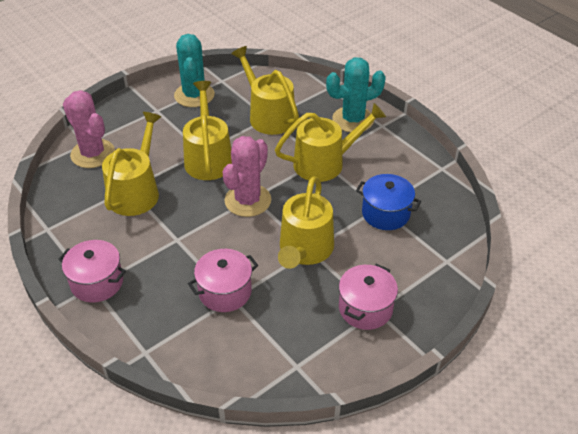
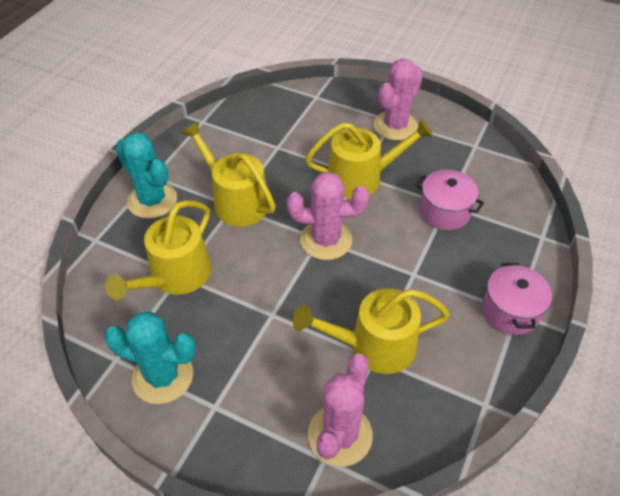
camera: 115 degrees left, 5 degrees up
turquoise cactus [174,34,215,107] -> turquoise cactus turned 45 degrees clockwise [104,312,196,404]
yellow watering can [183,81,232,180] -> none
pink pot [339,264,398,330] -> pink cactus [373,59,423,141]
blue pot [356,174,421,230] -> none

